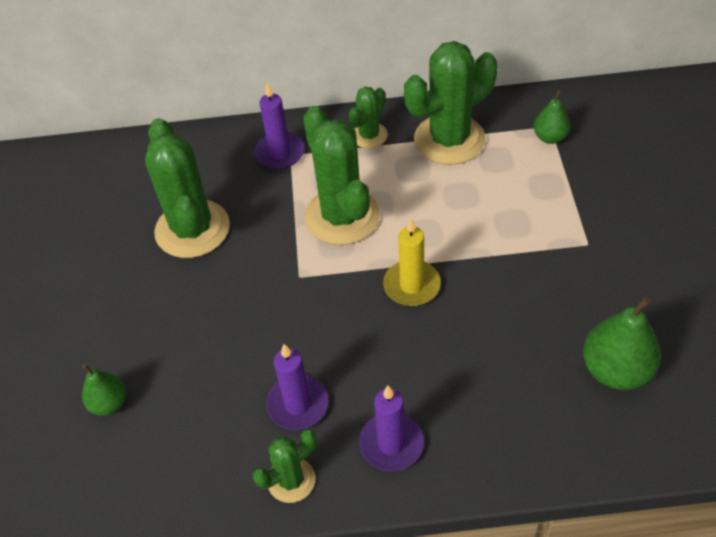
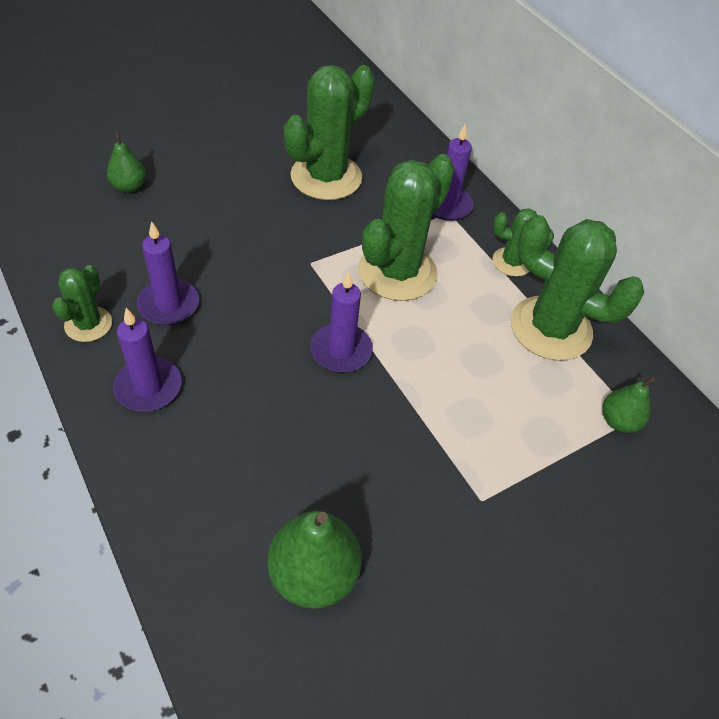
camera: 55 degrees right, 0 degrees up
green cactus [253,429,316,503] -> green cactus turned 75 degrees clockwise [52,265,112,342]
yellow candle [383,218,441,306] -> purple candle [310,271,373,372]

